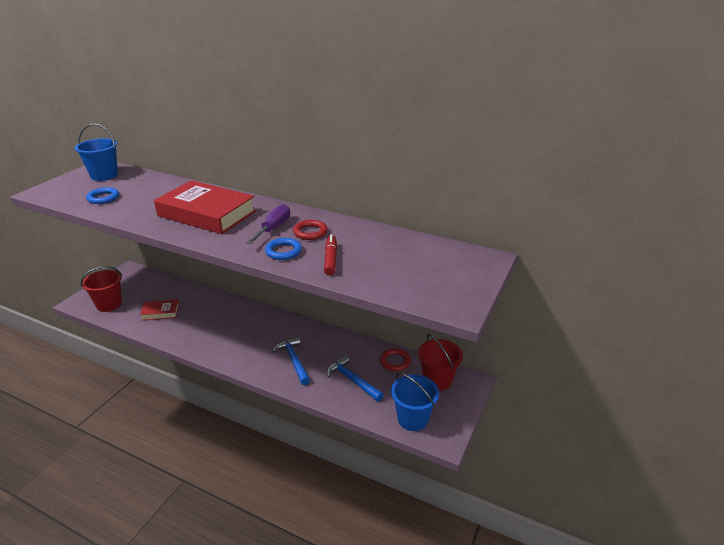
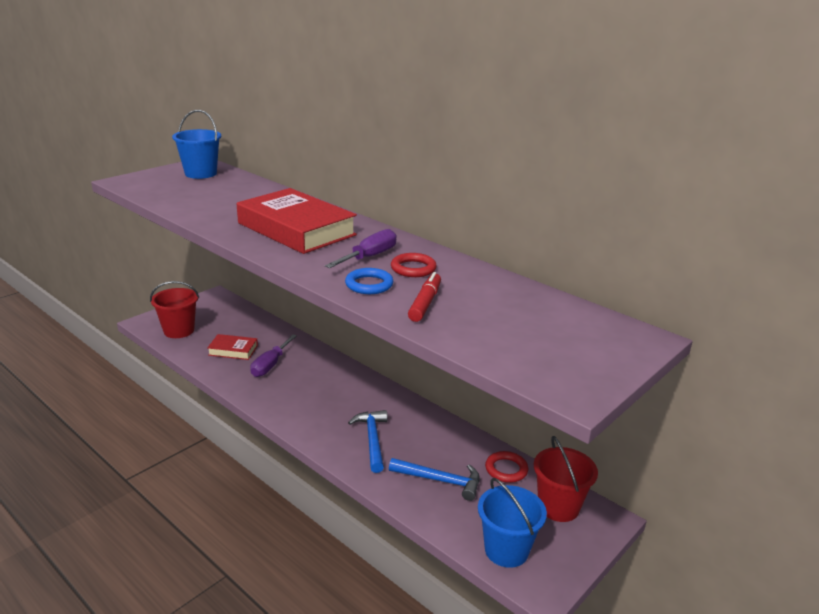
camera: 15 degrees right, 5 degrees down
blue ring [86,187,119,204] -> none
blue hammer [327,355,384,402] -> blue hammer turned 135 degrees clockwise [389,458,480,501]
none -> purple screwdriver [250,334,297,377]

